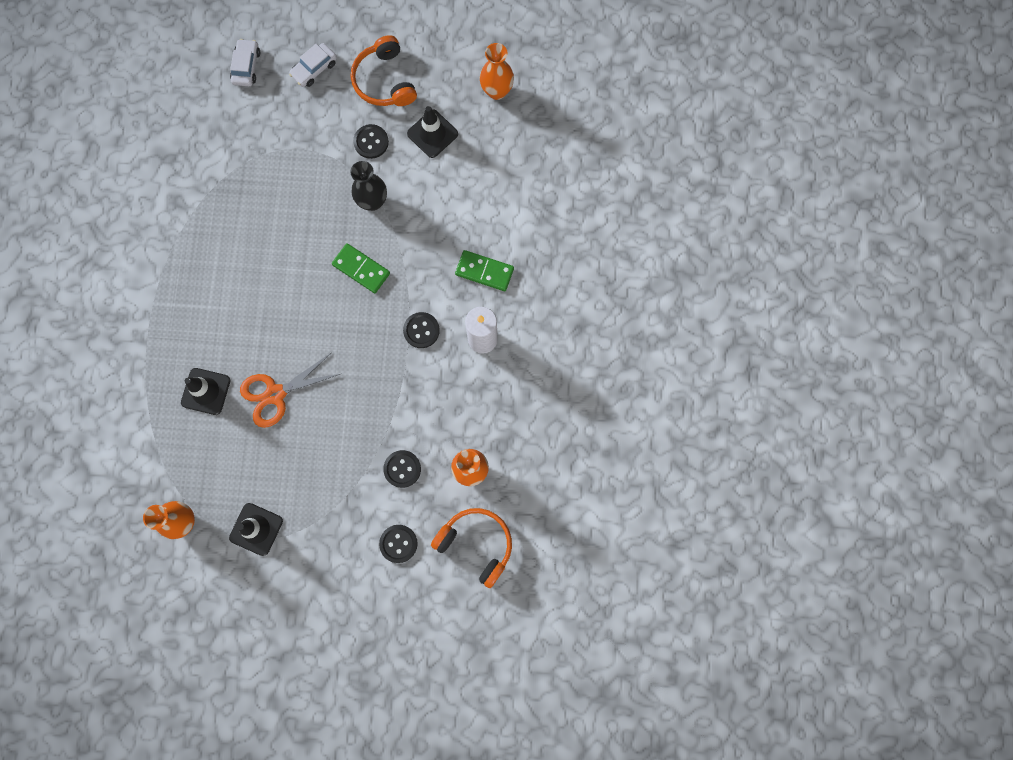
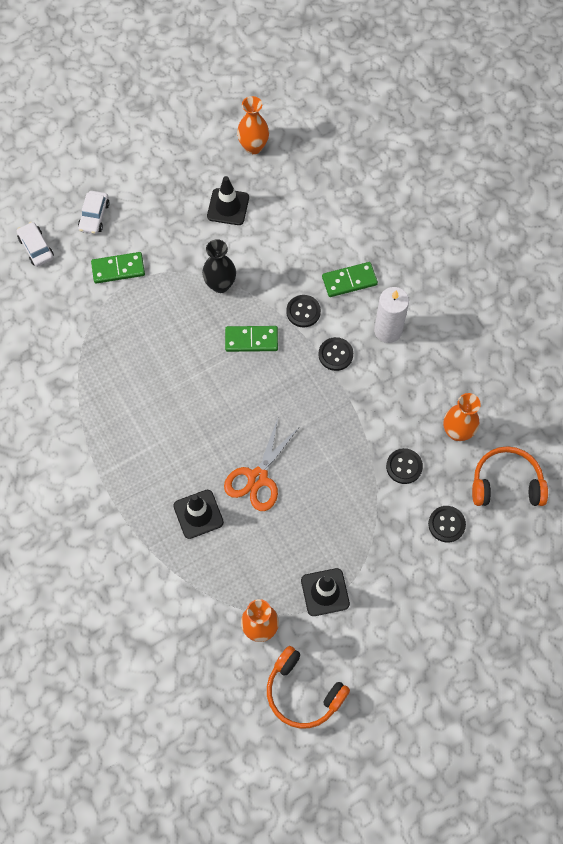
camera: 35 degrees left, 10 degrees down
orange headphones [351,35,417,106] -> orange headphones moved to [267,646,350,729]
black button [353,124,389,159] -> black button moved to [286,295,321,327]
none -> green domino [91,252,145,284]

